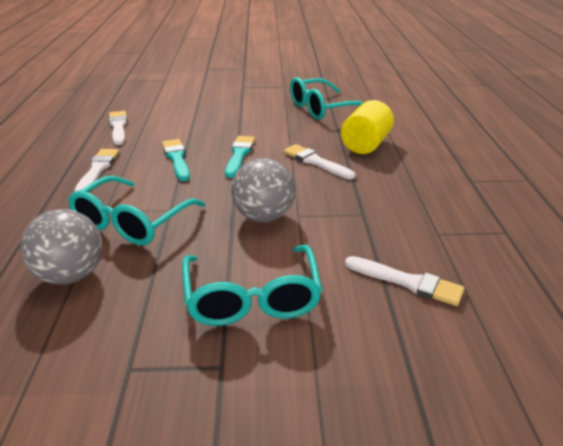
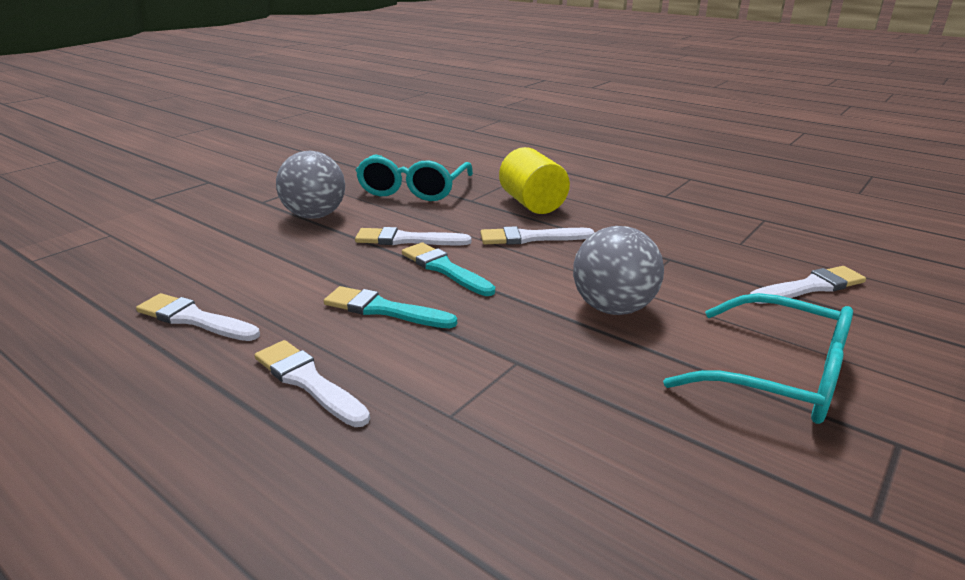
camera: 50 degrees left, 5 degrees down
grey ball [20,209,103,284] -> grey ball moved to [276,151,345,219]
turquoise glasses [68,176,205,245] -> none
none -> white brush [355,227,471,245]

